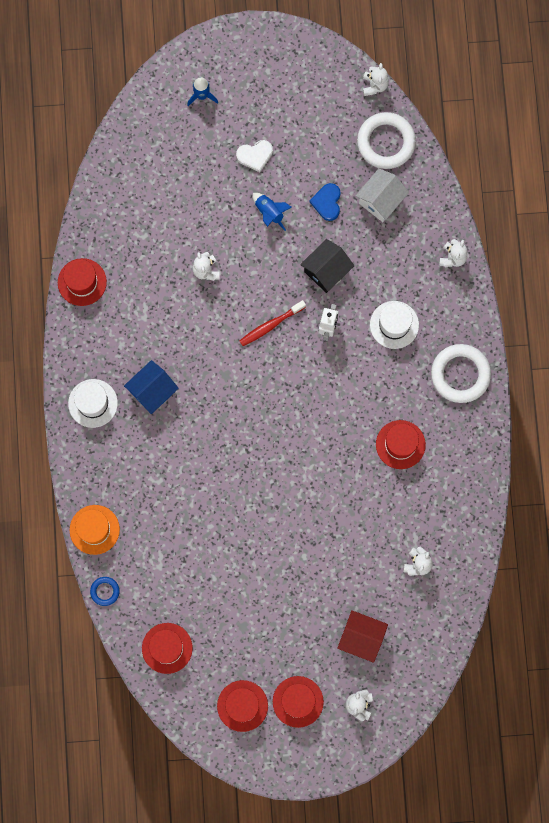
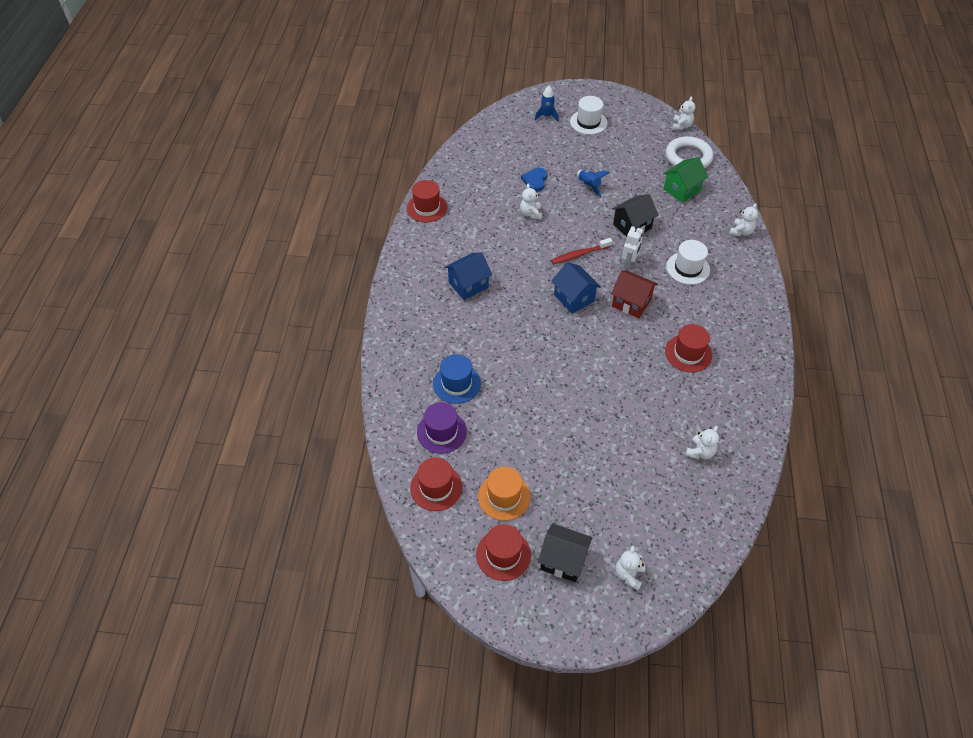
camera: 10 degrees right, 25 degrees down
white hat [68,379,118,428] -> white hat moved to [570,96,608,135]
orange hat [70,505,120,555] -> orange hat moved to [478,466,530,521]
blue ring [90,577,119,606] -> none
white heart [236,140,273,172] -> none
red hat [273,676,324,728] -> black house [538,523,593,582]
blue heart [309,183,341,221] -> blue heart moved to [521,168,547,192]
red house [337,610,388,663] -> red house moved to [611,271,658,318]
white house [356,168,409,222] -> green house [663,157,708,203]
white ring [431,344,491,403] -> none
none -> purple hat [417,402,467,454]
none -> blue hat [433,354,481,404]
none -> blue house [551,262,601,314]

